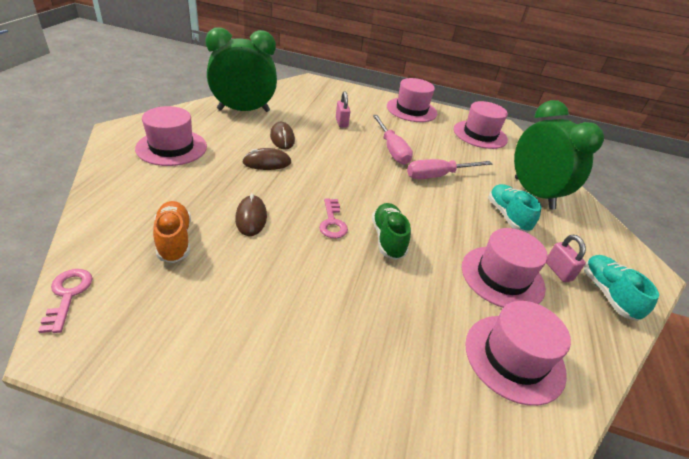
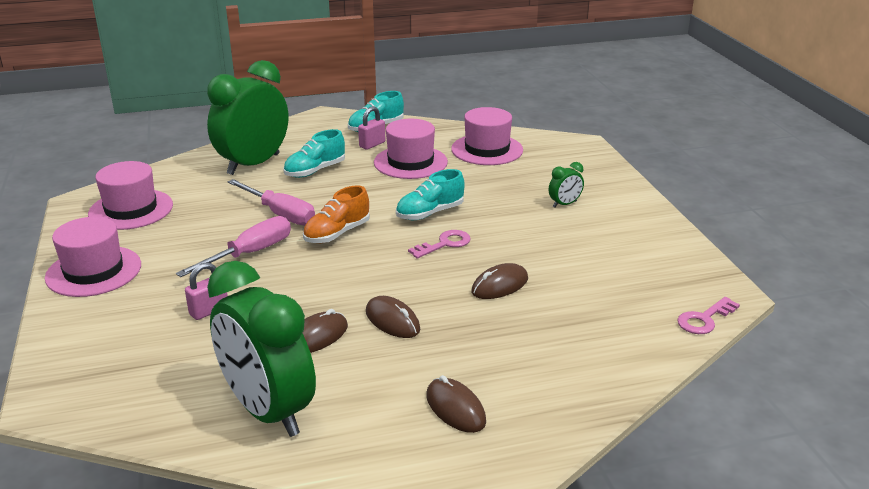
camera: 115 degrees left, 10 degrees down
pink hat [135,106,207,166] -> brown mouse [426,375,486,433]
orange shoe [153,201,191,263] -> orange shoe moved to [303,186,370,243]
green shoe [372,203,411,260] -> turquoise shoe [396,169,464,220]
none -> green clock [549,162,584,208]

